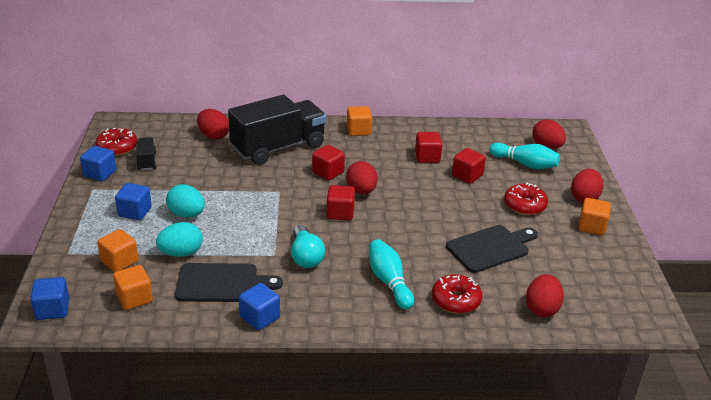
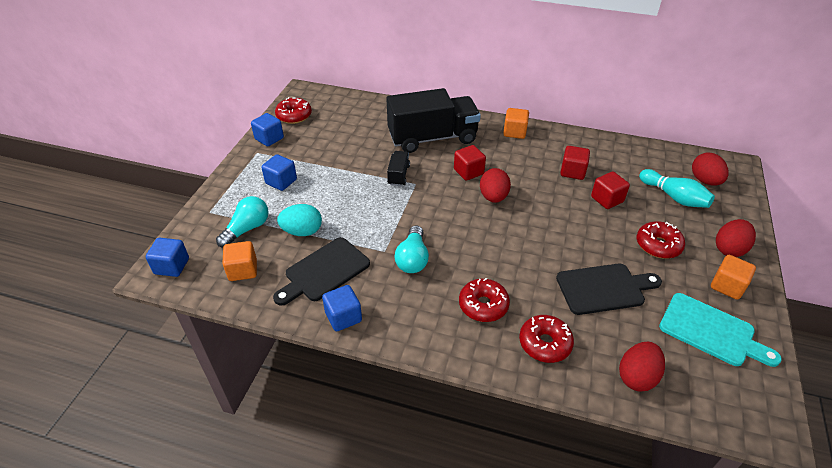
camera: 20 degrees right, 10 degrees up
orange cube [97,229,138,272] -> turquoise light bulb [216,196,269,248]
black truck [136,137,157,170] -> black truck moved to [387,151,410,186]
turquoise egg [166,184,205,218] -> none
black cutting board [175,263,283,302] -> black cutting board turned 120 degrees clockwise [273,237,370,306]
red egg [197,109,229,139] -> none
red cube [327,185,355,221] -> none
turquoise bowling pin [369,239,414,309] -> red donut [459,278,510,322]
none -> turquoise cutting board [659,293,782,367]

